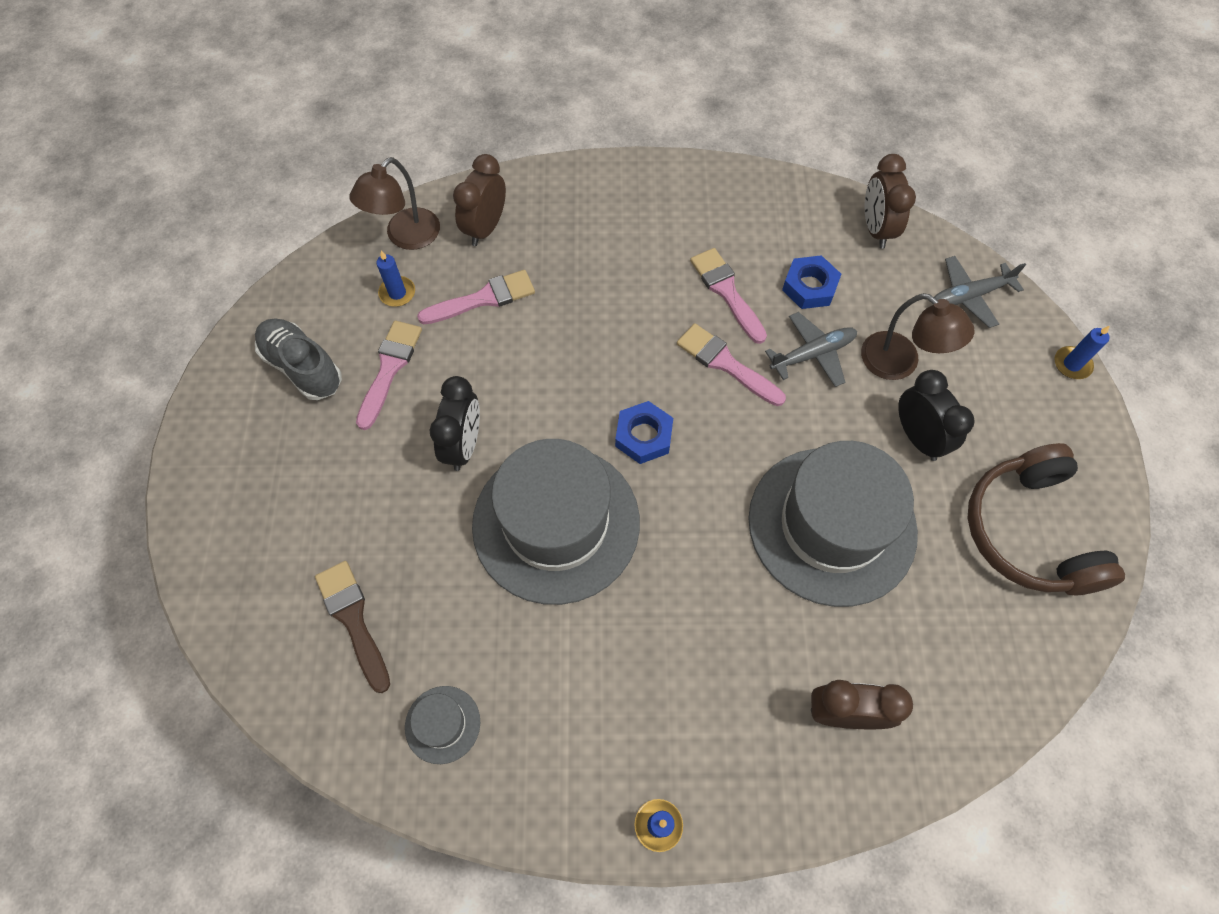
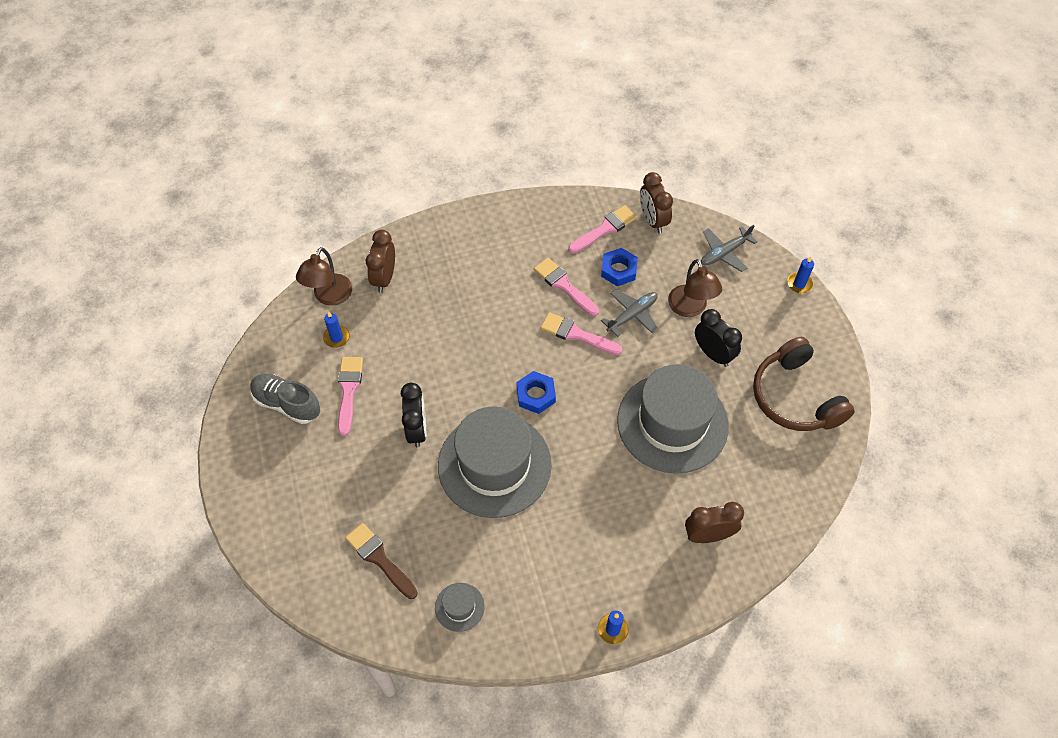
camera: 15 degrees left, 5 degrees down
pink brush [417,270,535,324] -> pink brush moved to [568,205,637,254]
brown lamp [861,293,975,380] -> brown lamp turned 45 degrees clockwise [668,259,722,317]

